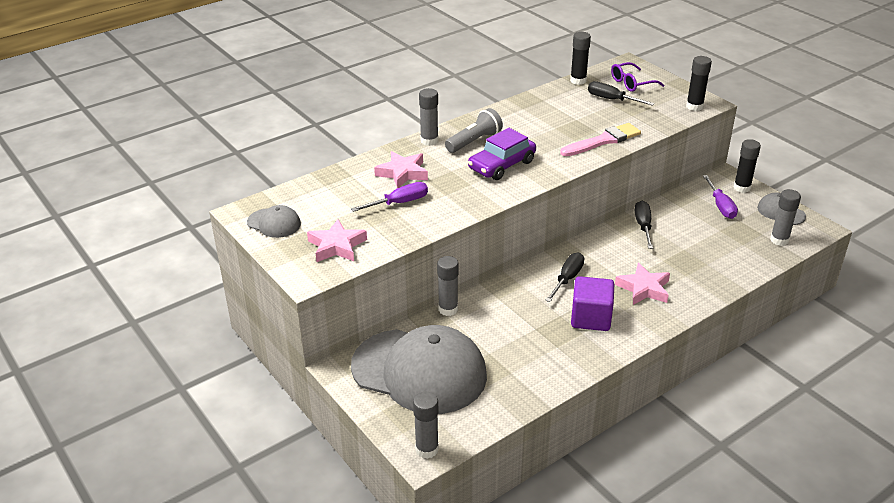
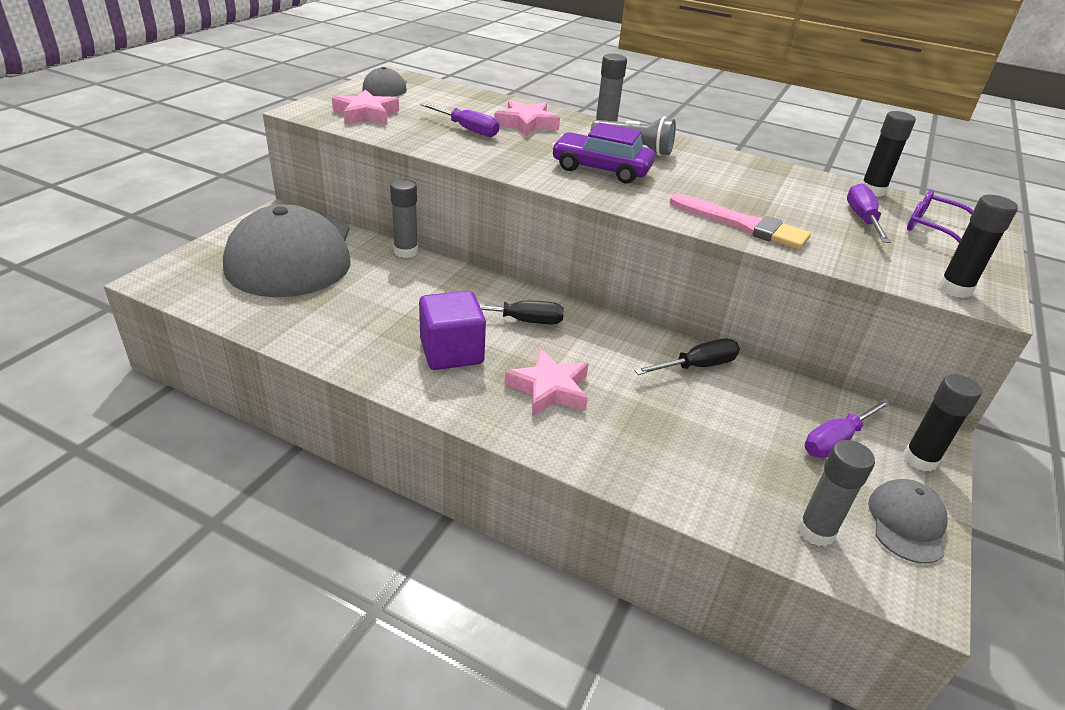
camera: 60 degrees right, 0 degrees up
grey glue stick [413,392,439,459] -> none
black screwdriver [588,81,655,106] -> purple screwdriver [847,183,891,243]

